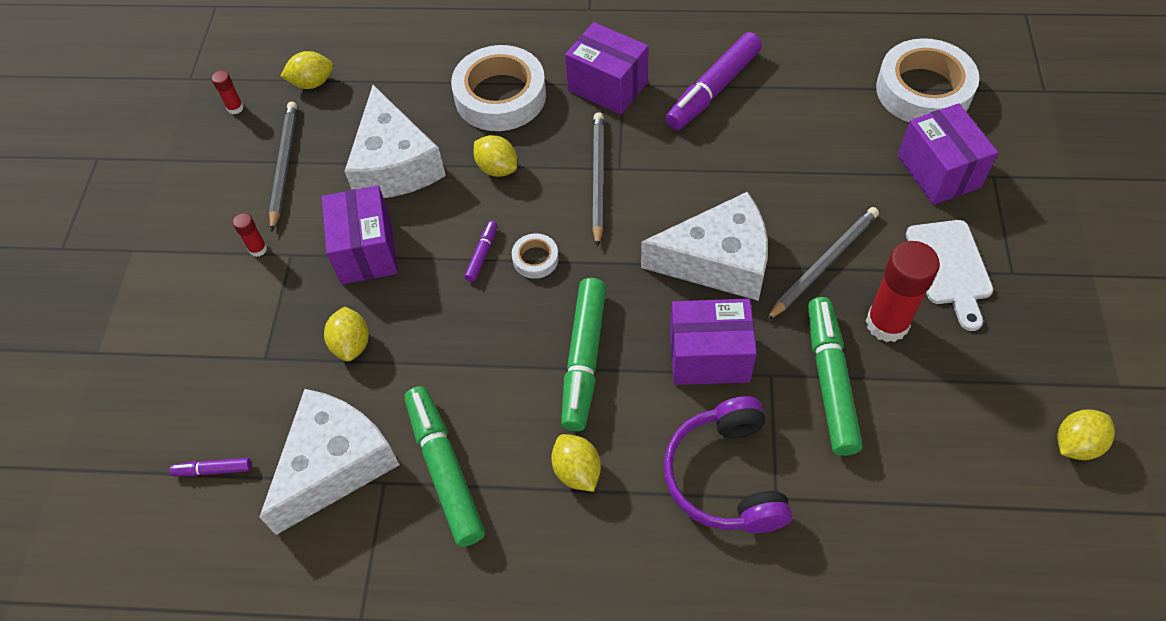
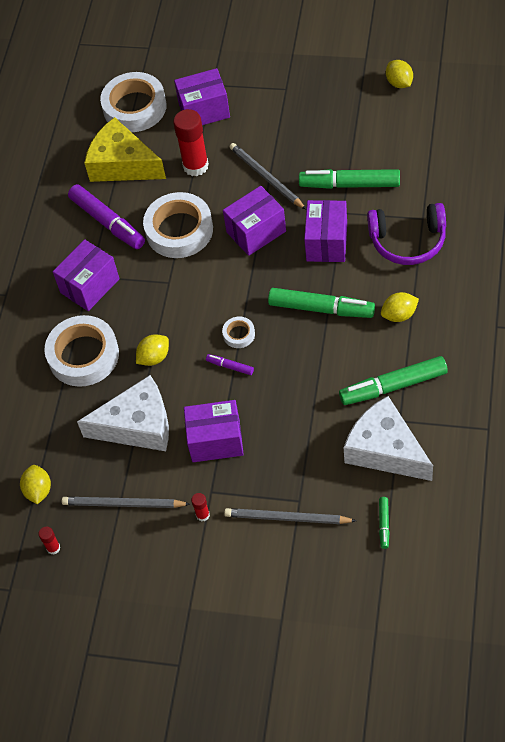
camera: 80 degrees left, 0 degrees up
purple marker [170,458,251,476] -> green marker [379,497,390,549]
yellow lemon [324,307,369,362] -> none
grey pencil [592,112,604,247] -> grey pencil moved to [224,508,356,524]
white cheese [641,192,768,301] -> purple box [223,186,286,256]
red glue stick [866,241,940,342] -> red glue stick moved to [173,109,209,176]
white cutting board [906,220,993,331] -> none
none -> yellow cheese [84,117,166,182]
none -> white tape [143,192,213,258]

